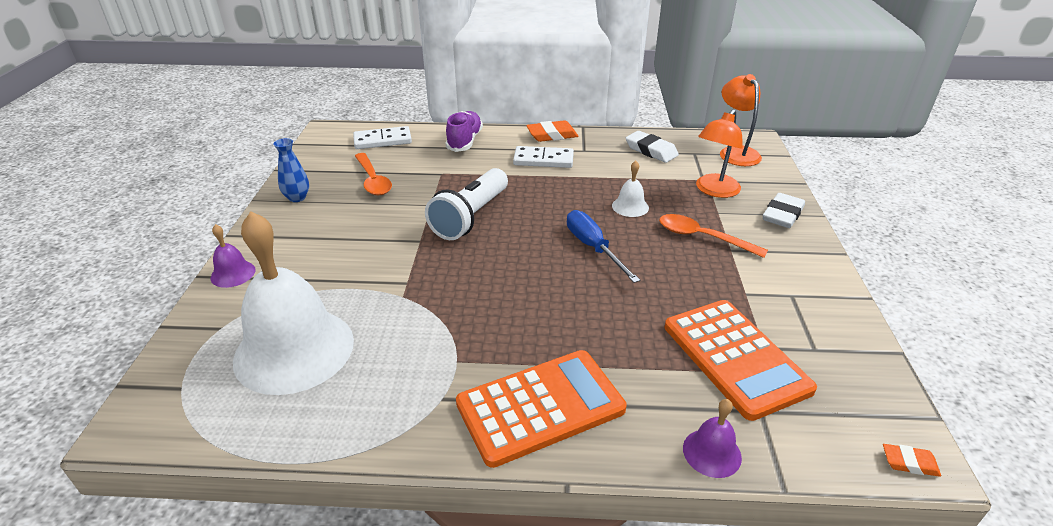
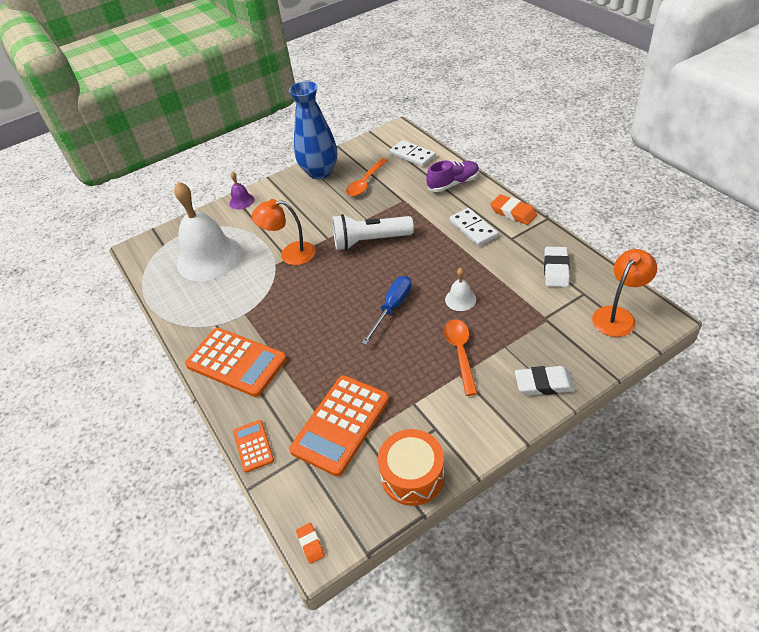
camera: 60 degrees right, 10 degrees up
blue vase [273,138,309,202] -> blue vase [289,81,337,179], size x2.16
purple bell [683,399,742,478] -> orange calculator [233,420,274,473]
orange lamp [696,109,743,198] -> orange lamp moved to [252,199,316,265]
none -> orange drum [378,429,445,506]

